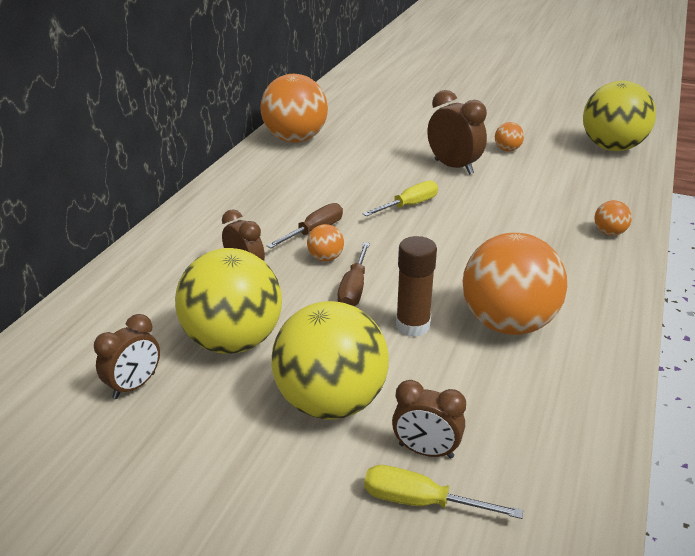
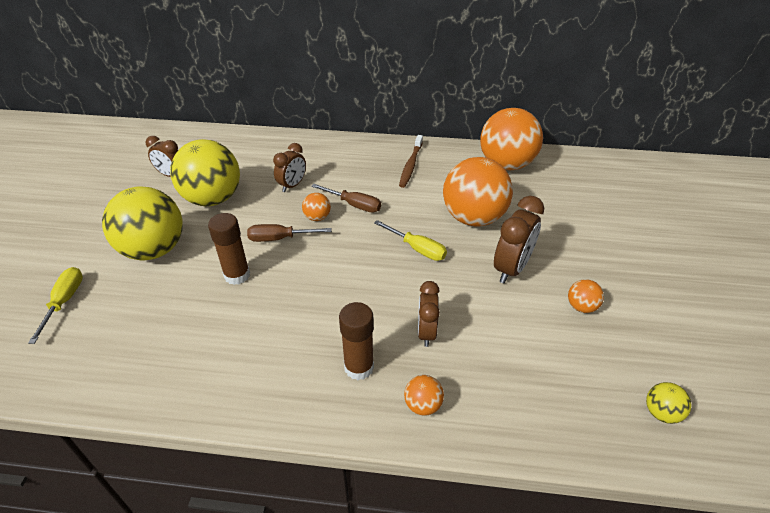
camera: 75 degrees right, 10 degrees up
brown clock [392,380,466,459] -> brown clock moved to [418,281,440,347]
orange ball [463,233,567,335] -> orange ball moved to [443,157,513,227]
yellow ball [583,81,656,151] -> yellow ball [646,382,692,424], size x0.42
none -> brown glue stick [339,302,374,380]
none -> brown toothbrush [399,135,423,188]

